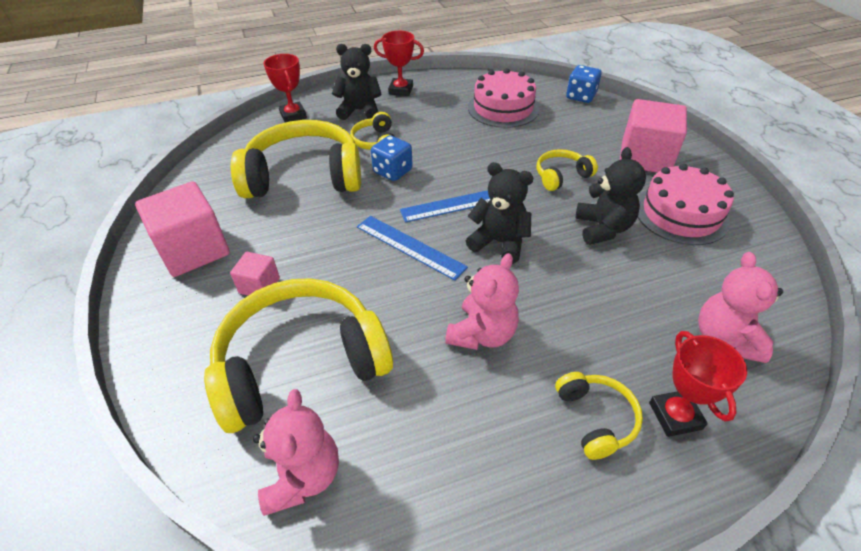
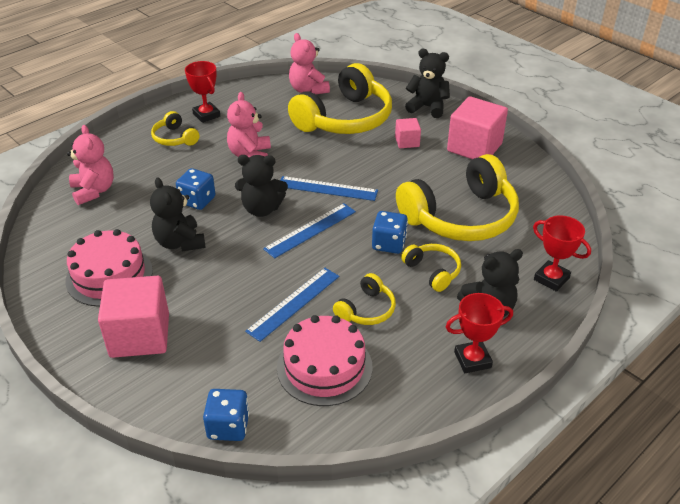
camera: 155 degrees right, 5 degrees down
yellow headphones [537,149,598,191] -> yellow headphones moved to [333,273,396,325]
red trophy [649,331,747,437] -> red trophy moved to [185,61,220,123]
none -> blue dice [176,168,215,210]
none -> blue ruler [245,268,339,342]
none -> black teddy bear [405,49,450,118]

